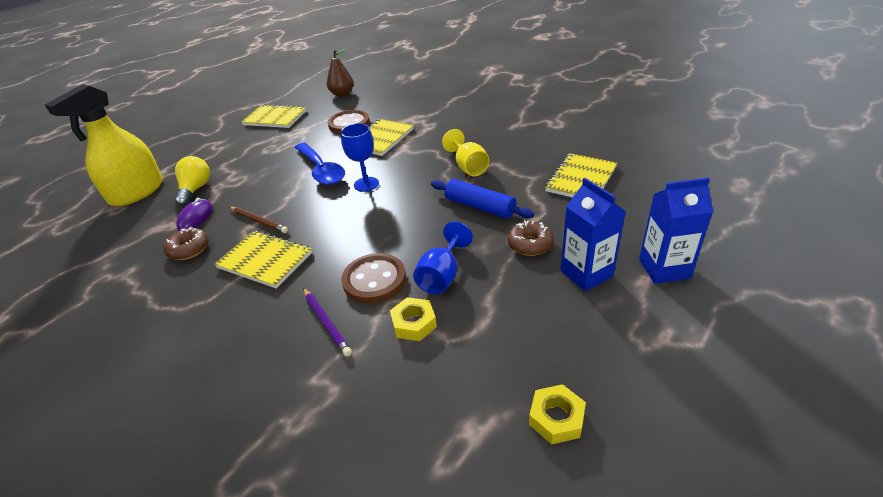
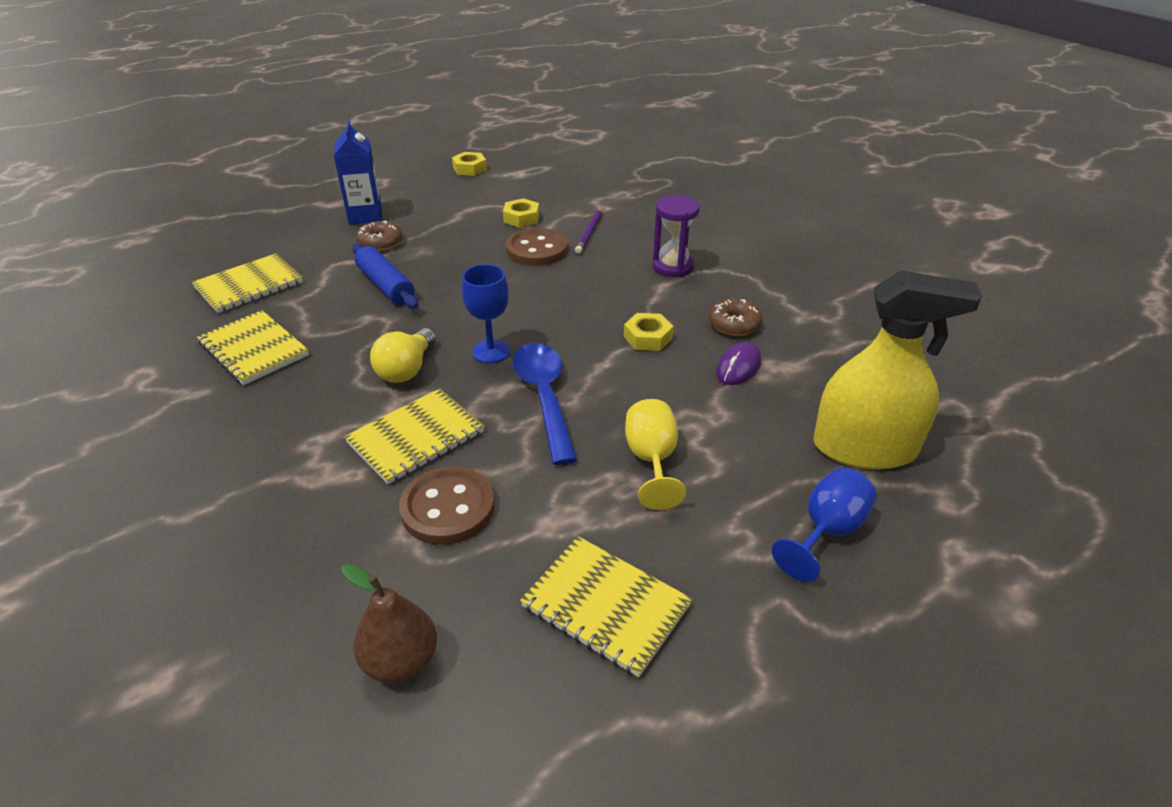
camera: 165 degrees left, 0 degrees up
yellow spray bottle [45,84,163,206] -> yellow spray bottle turned 45 degrees clockwise [813,270,982,470]
yellow light bulb [175,156,210,206] -> yellow light bulb moved to [370,328,436,383]
yellow notebook [214,231,312,289] -> yellow notebook moved to [197,310,309,385]
brown pencil [229,206,288,233] -> yellow nut [624,313,674,351]
purple pencil [303,288,352,357] -> purple pencil turned 150 degrees counterclockwise [575,207,602,254]
blue goblet [413,221,473,294] -> blue goblet moved to [772,467,877,582]
yellow goblet [442,129,490,176] -> yellow goblet moved to [625,399,686,510]
blue carton [639,177,713,284] -> none
none -> purple hourglass [653,195,700,277]

